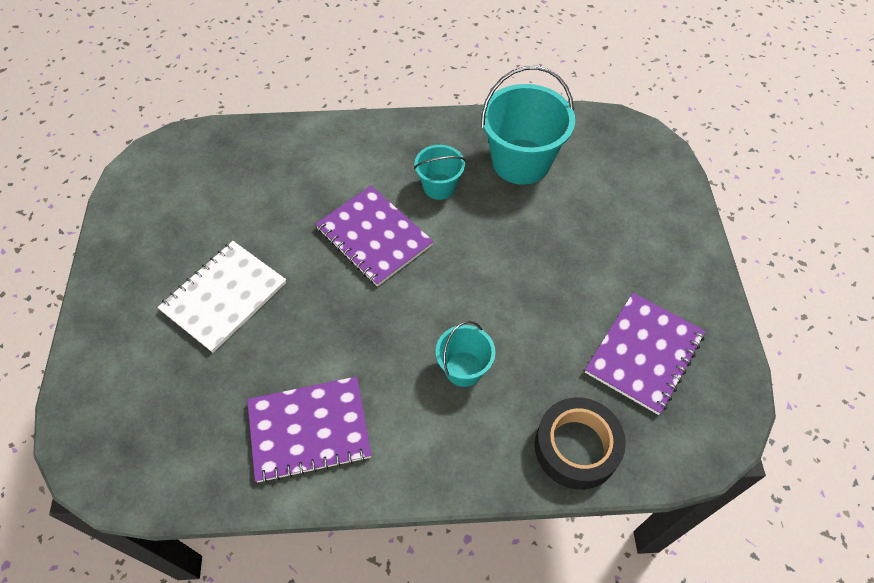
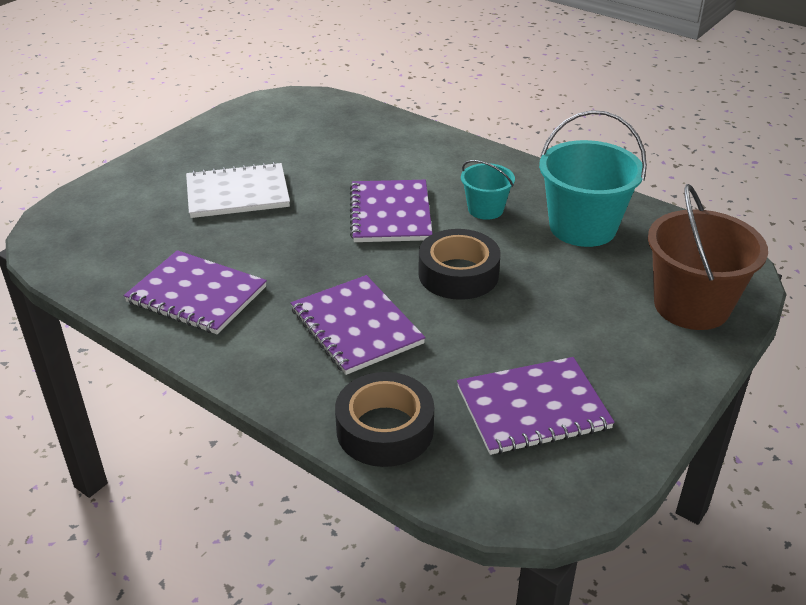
camera: 40 degrees right, 20 degrees down
turquoise bucket [436,321,495,387] -> purple notebook [291,275,426,375]
none -> black tape [418,229,501,300]
none -> brown bucket [648,184,768,330]

